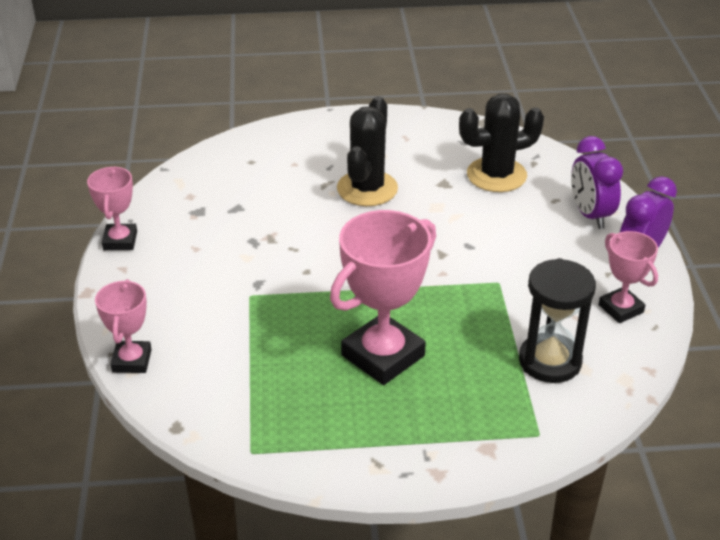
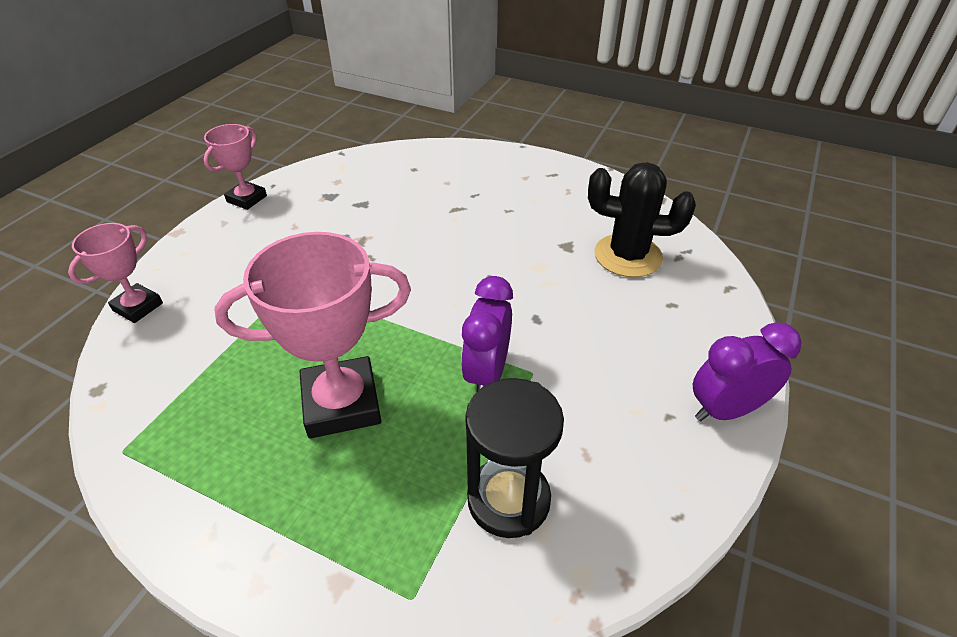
camera: 30 degrees right, 5 degrees up
black cactus [337,96,398,206] -> none
purple clock [571,136,623,229] -> purple clock moved to [461,276,513,393]
pink trophy [599,231,658,323] -> none

